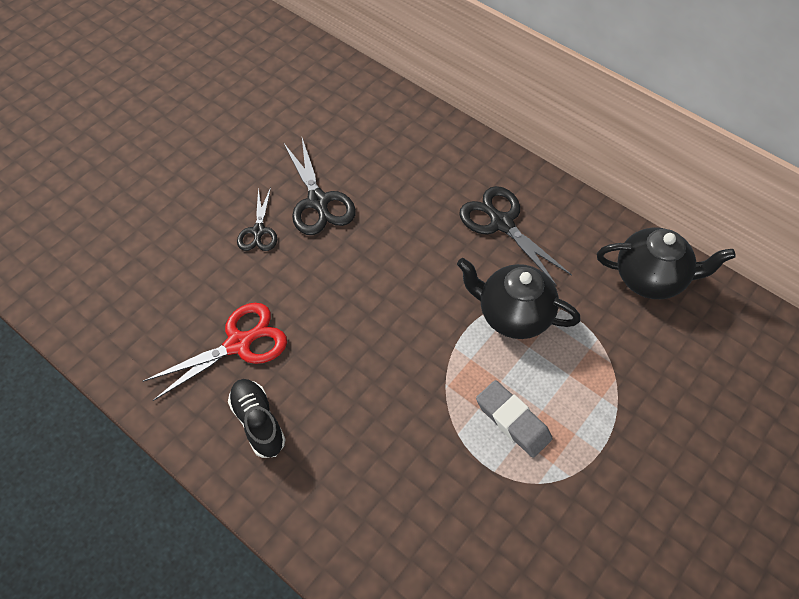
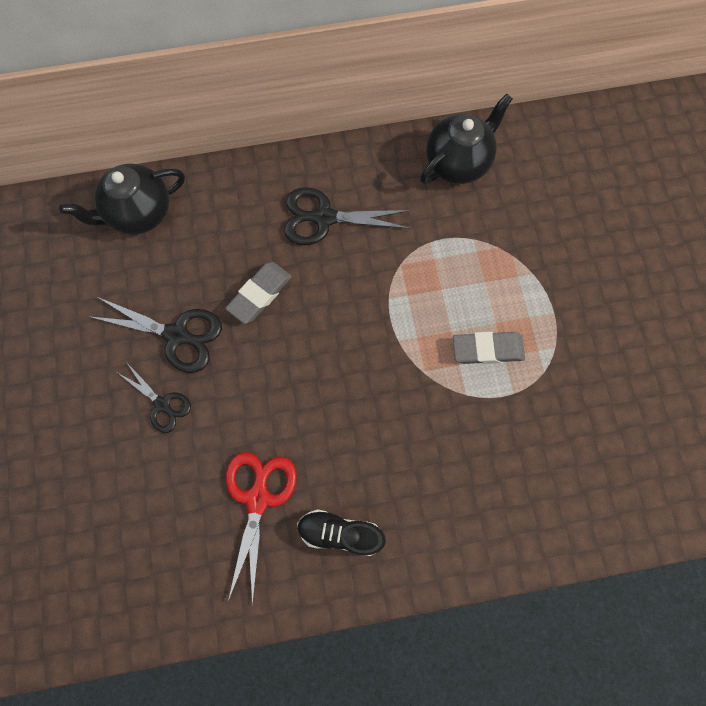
camera: 50 degrees left, 15 degrees up
black teapot [457,258,581,339] -> black teapot moved to [59,163,185,235]
none -> grey eraser [225,262,292,324]

